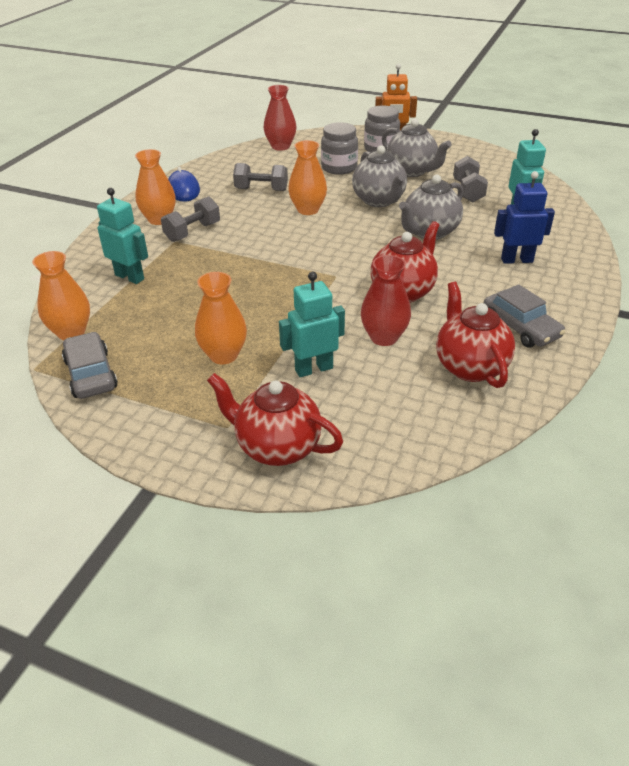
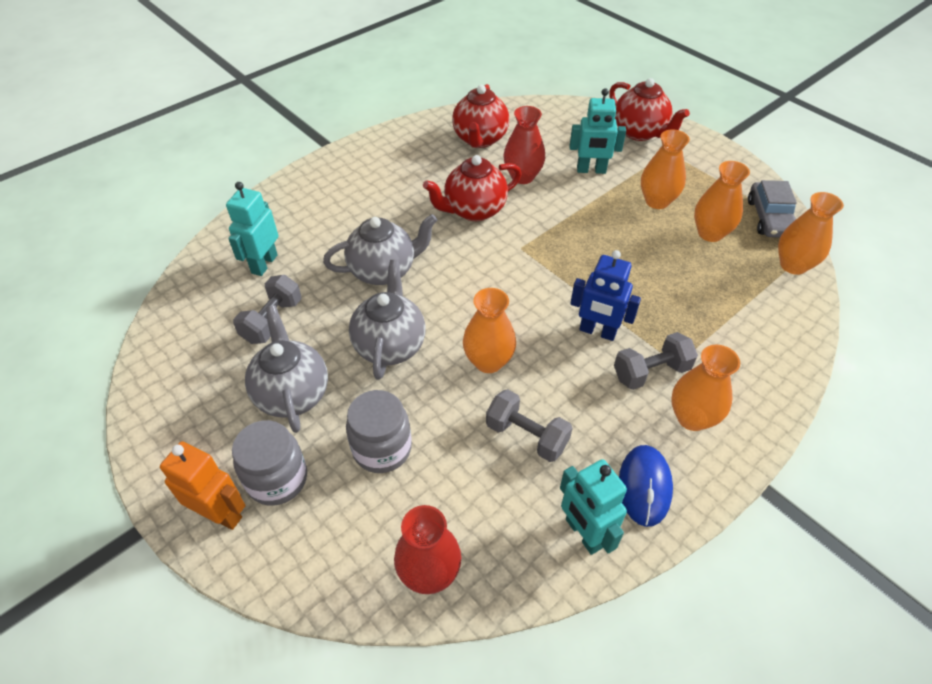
camera: 155 degrees left, 10 degrees up
turquoise robot [97,188,148,284] -> turquoise robot moved to [560,459,627,555]
grey car [484,284,565,347] -> none
blue robot [494,171,555,264] -> blue robot moved to [570,250,641,341]
none -> orange vase [694,161,750,242]

